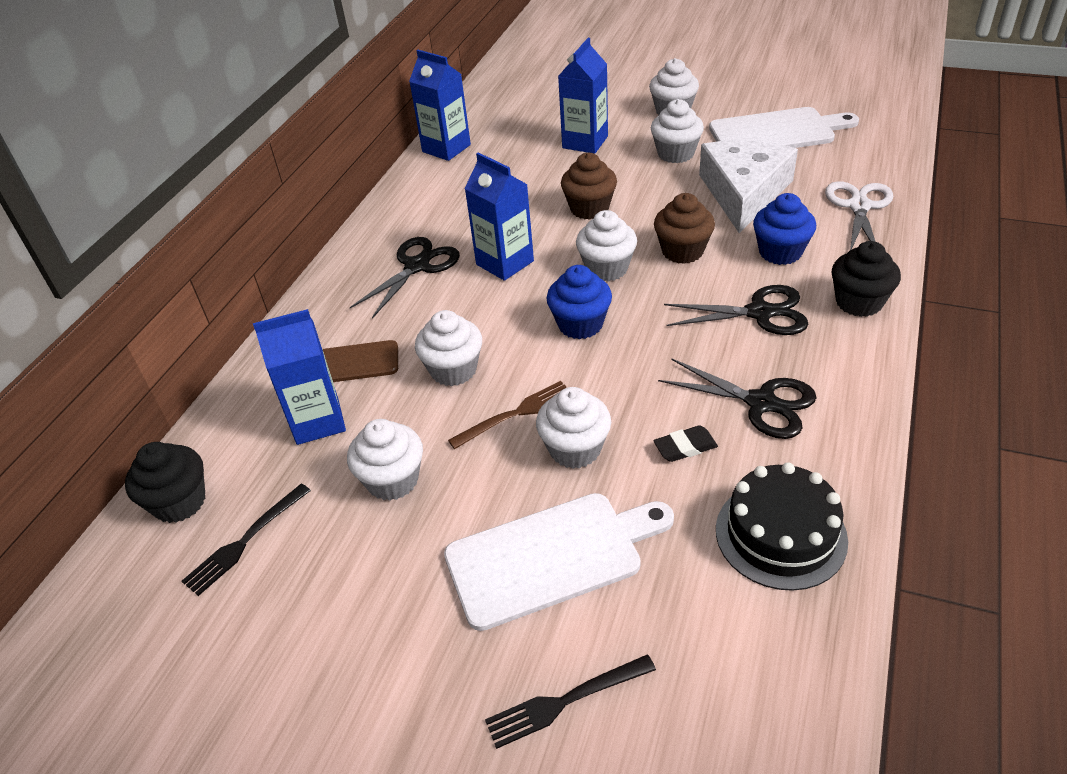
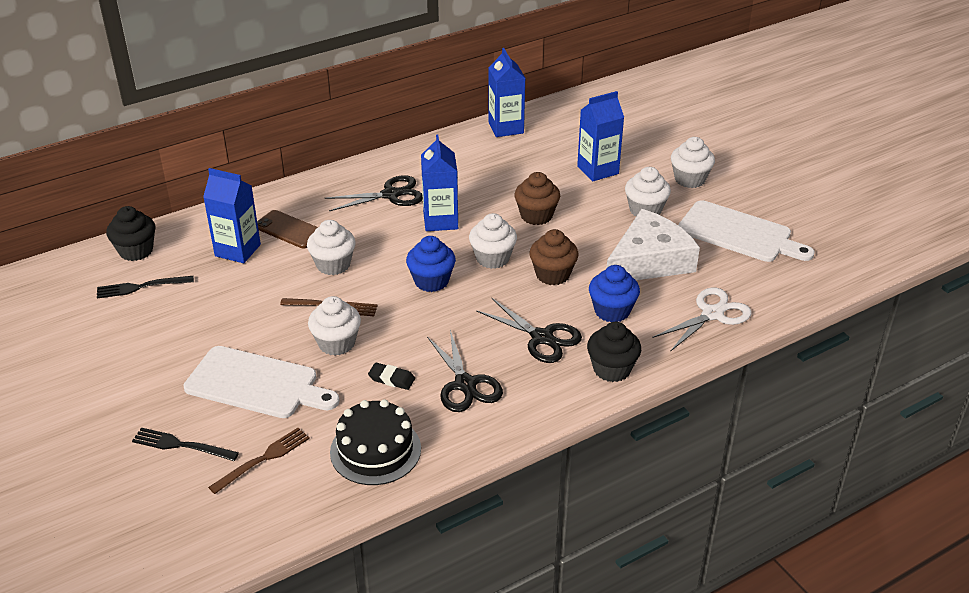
camera: 35 degrees right, 5 degrees down
white cupcake [347,419,423,501] -> none
none -> brown fork [208,428,310,494]

